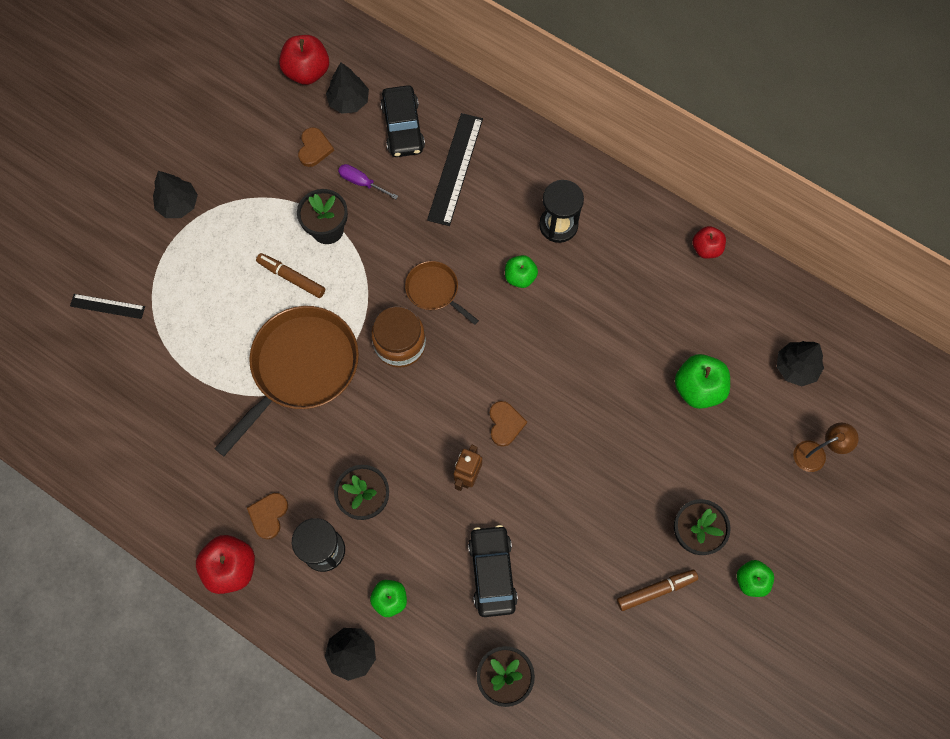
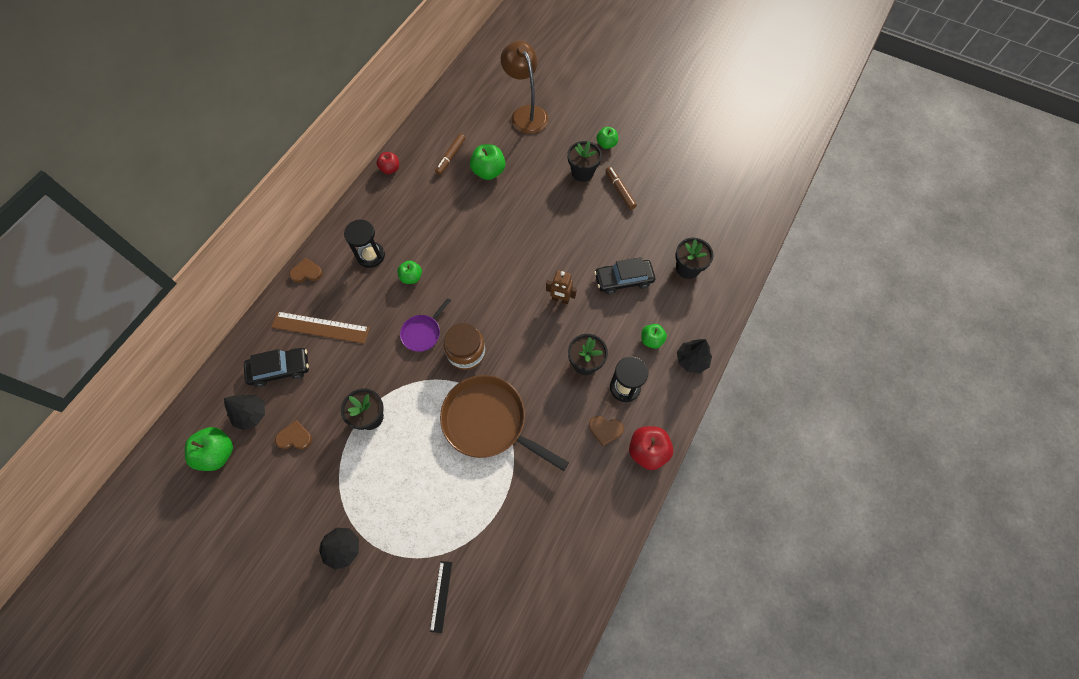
camera: 95 degrees left, 5 degrees down
brown marker [256,253,325,298] -> brown marker moved to [435,134,465,175]
red apple [279,35,329,85] -> green apple [185,427,233,471]
purple screwdriver [338,164,398,199] -> none
brown pan [405,261,479,325] -> purple pan [400,298,451,352]
black ruler [427,113,483,226] -> brown ruler [271,312,370,344]
brown heart [490,401,527,447] -> brown heart moved to [289,258,323,283]
black tree [777,341,824,386] -> none
brown lamp [793,423,859,472] -> brown lamp [501,41,548,134], size x1.90

